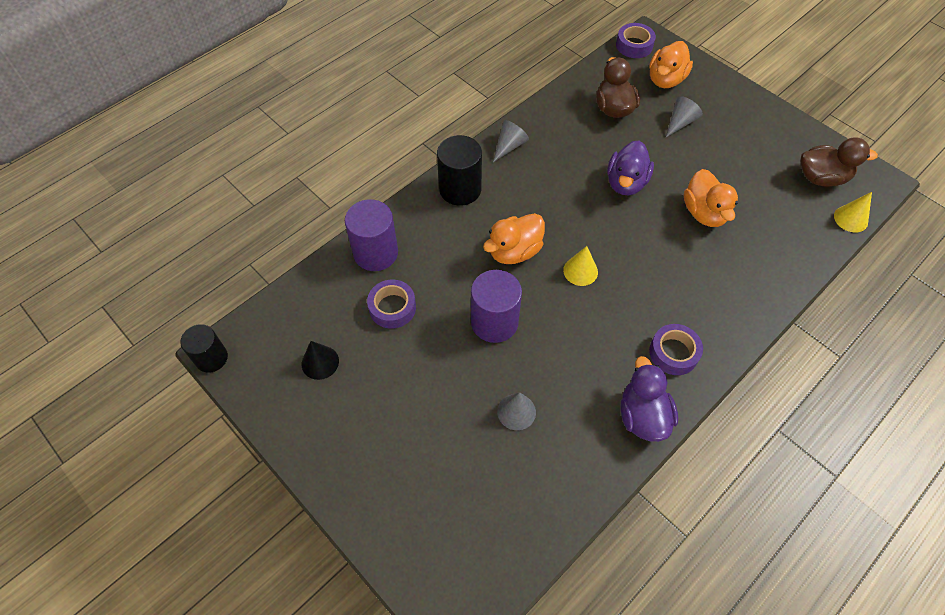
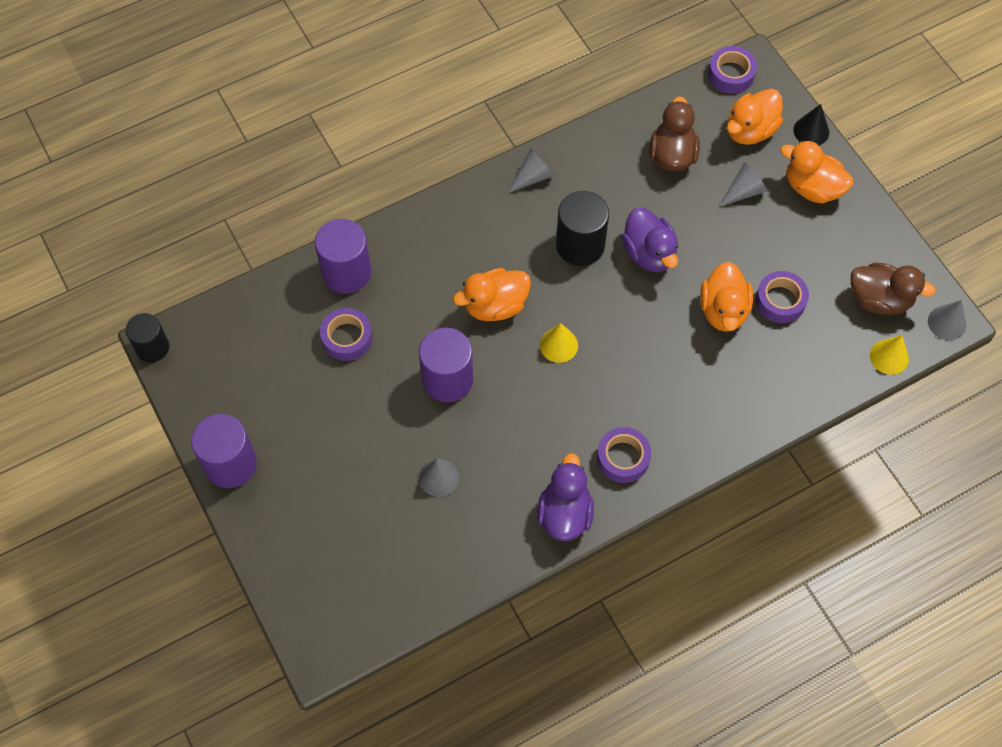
camera: 15 degrees right, 5 degrees up
black cone [302,341,339,380] -> black cone moved to [793,104,829,145]
black cylinder [437,135,482,206] -> black cylinder moved to [556,191,609,266]
purple duck [607,141,654,195] -> purple duck turned 60 degrees counterclockwise [621,208,678,272]
none -> purple cylinder [191,414,257,488]
none -> purple tape [755,271,809,323]
none -> orange duck [780,141,853,204]
none -> grey cone [928,300,966,340]

